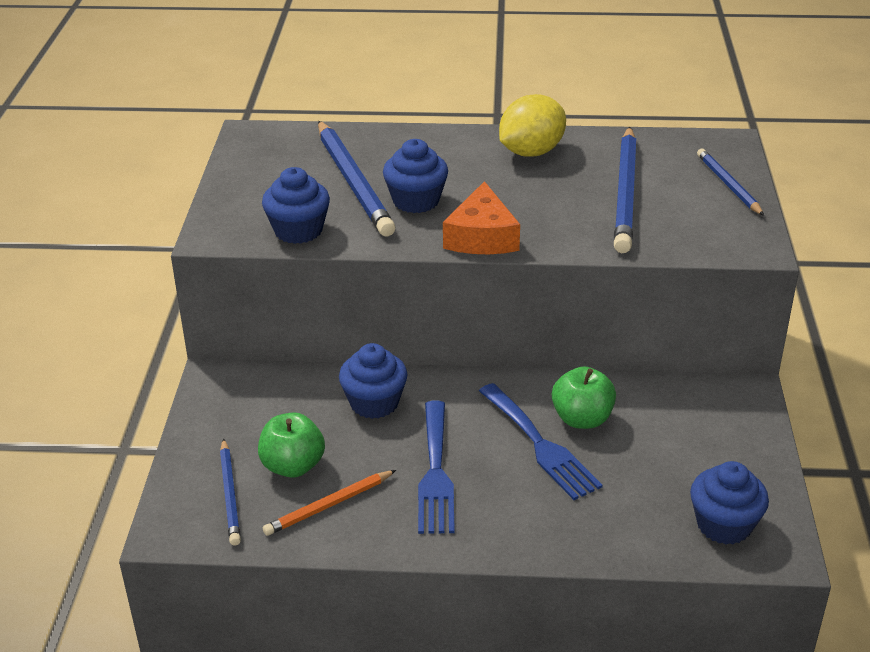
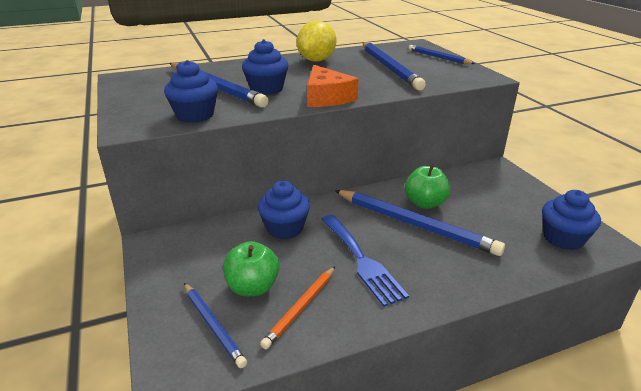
camera: 25 degrees left, 5 degrees down
blue fork [479,383,603,500] -> blue pencil [334,190,505,256]

